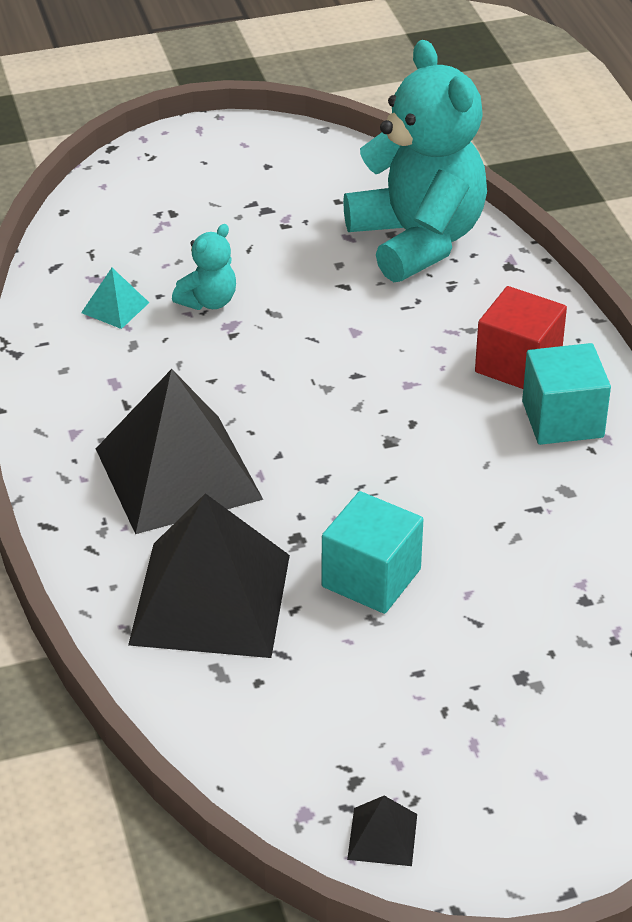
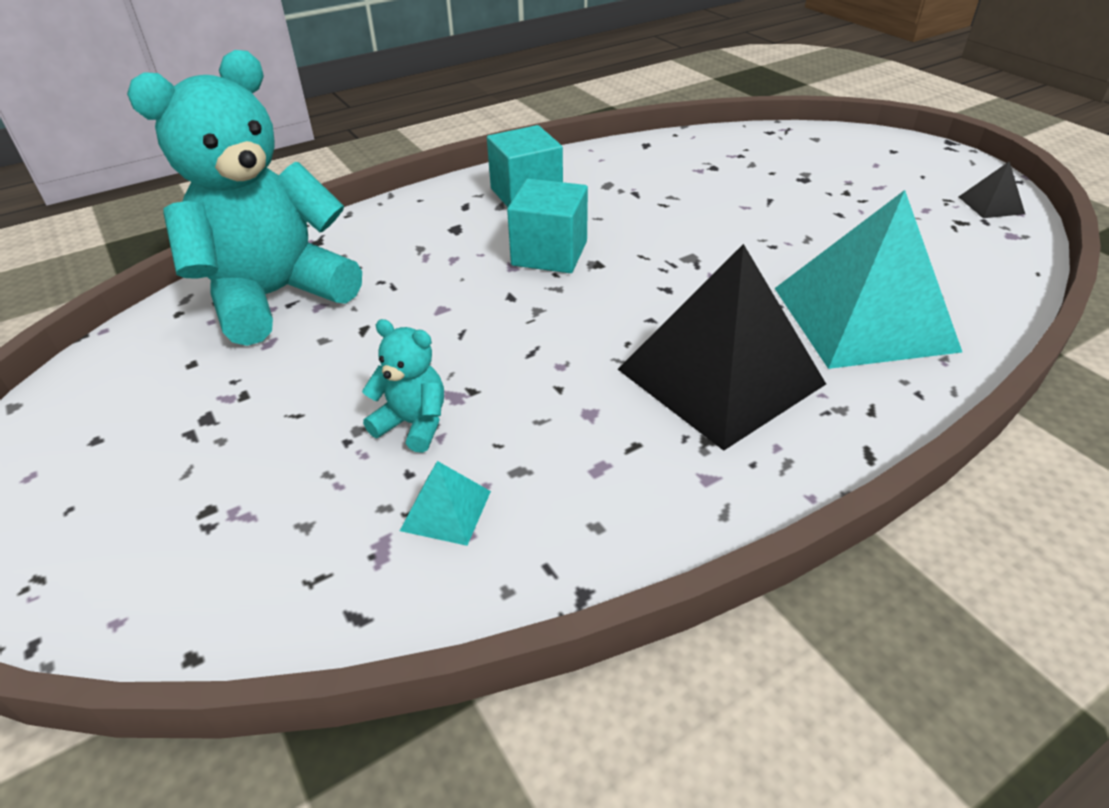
camera: 105 degrees left, 0 degrees up
black pyramid [128,493,290,658] -> turquoise pyramid [775,190,962,369]
turquoise cube [322,491,423,614] -> turquoise cube moved to [507,179,588,273]
red cube [475,286,567,389] -> none

